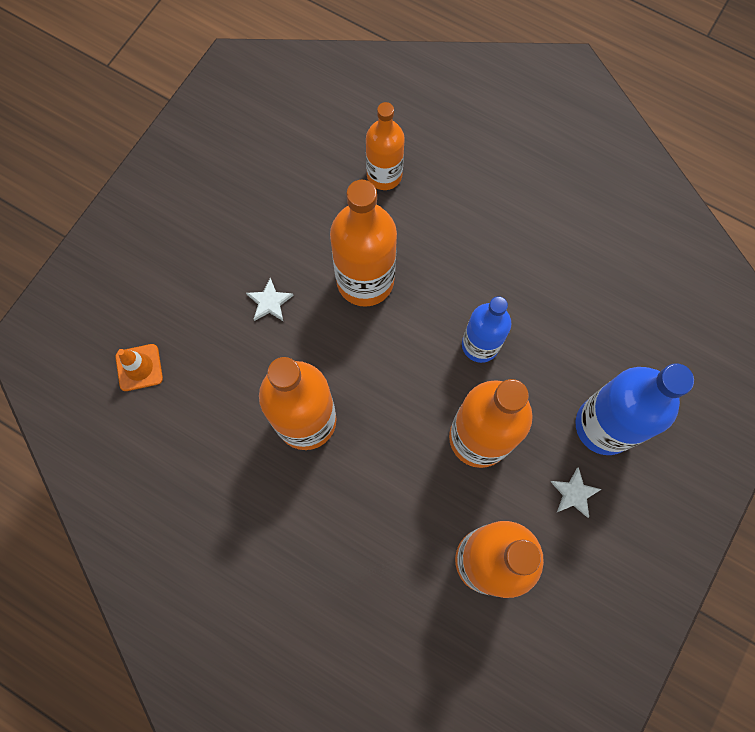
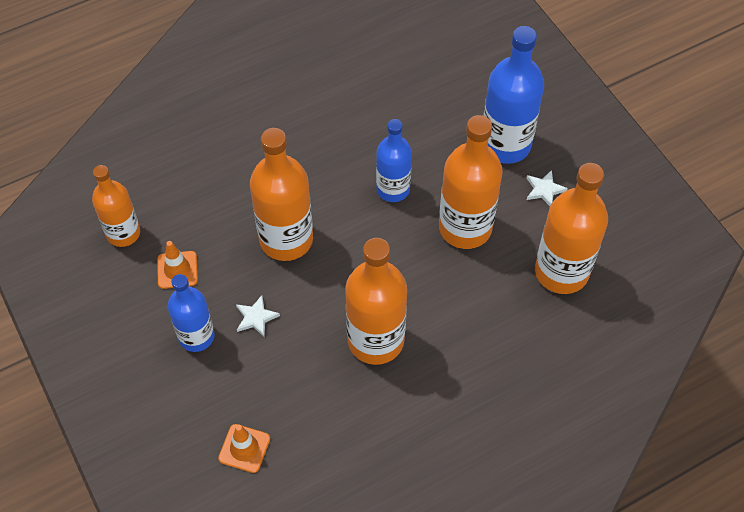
camera: 60 degrees left, 15 degrees down
orange bottle [366,102,405,190] -> orange bottle moved to [92,165,140,247]
none -> orange traffic cone [157,241,198,289]
none -> blue bottle [168,274,215,352]

